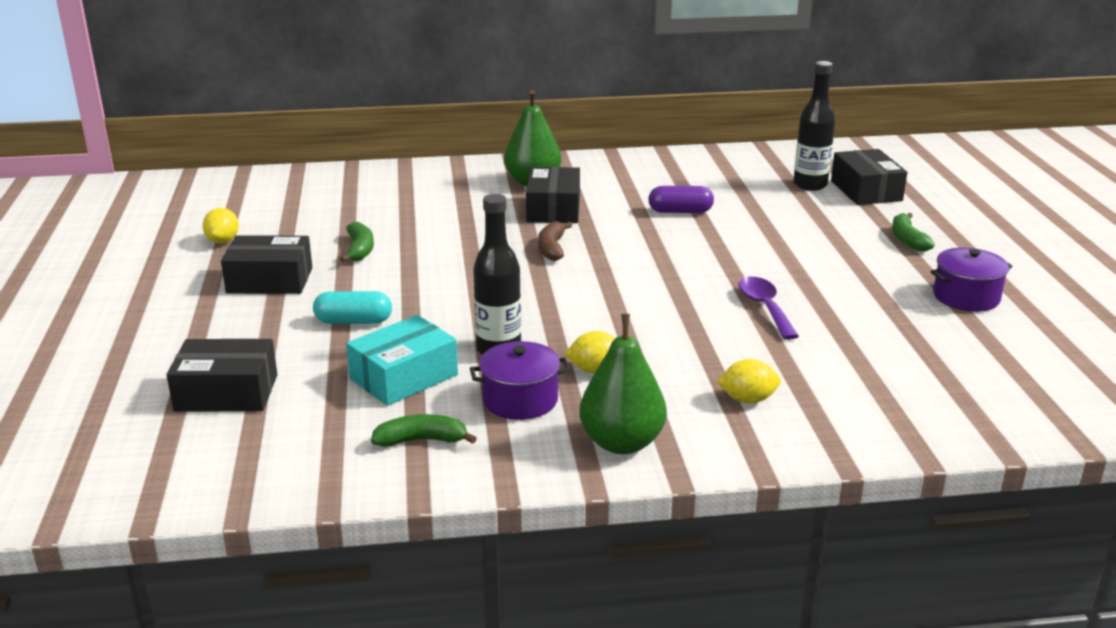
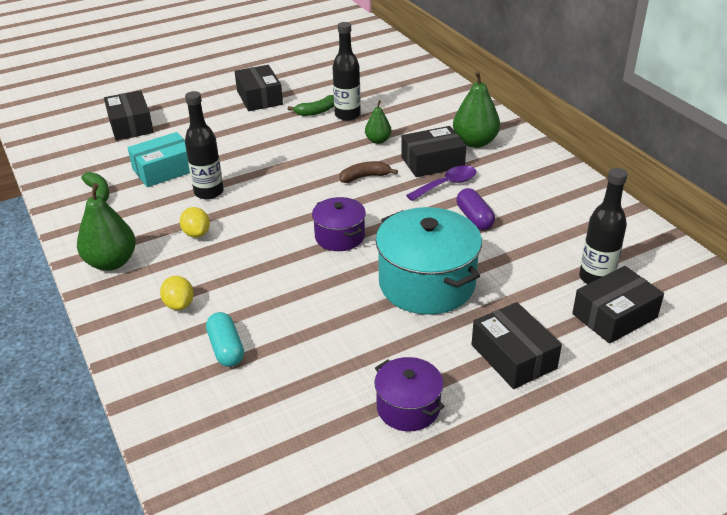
camera: 70 degrees right, 10 degrees up
yellow lemon [203,208,239,243] -> none
turquoise capsule [313,291,392,324] -> turquoise capsule moved to [206,312,244,367]
turquoise box [346,315,458,406] -> turquoise box turned 60 degrees counterclockwise [128,132,190,187]
purple pot [470,341,570,420] -> purple pot moved to [312,197,366,251]
purple spoon [739,277,799,340] -> purple spoon moved to [406,165,477,201]
green banana [892,213,935,251] -> black box [471,302,562,389]
none -> black bottle [333,22,361,121]
none -> green pear [365,100,392,144]
none -> turquoise pot [376,207,482,315]

